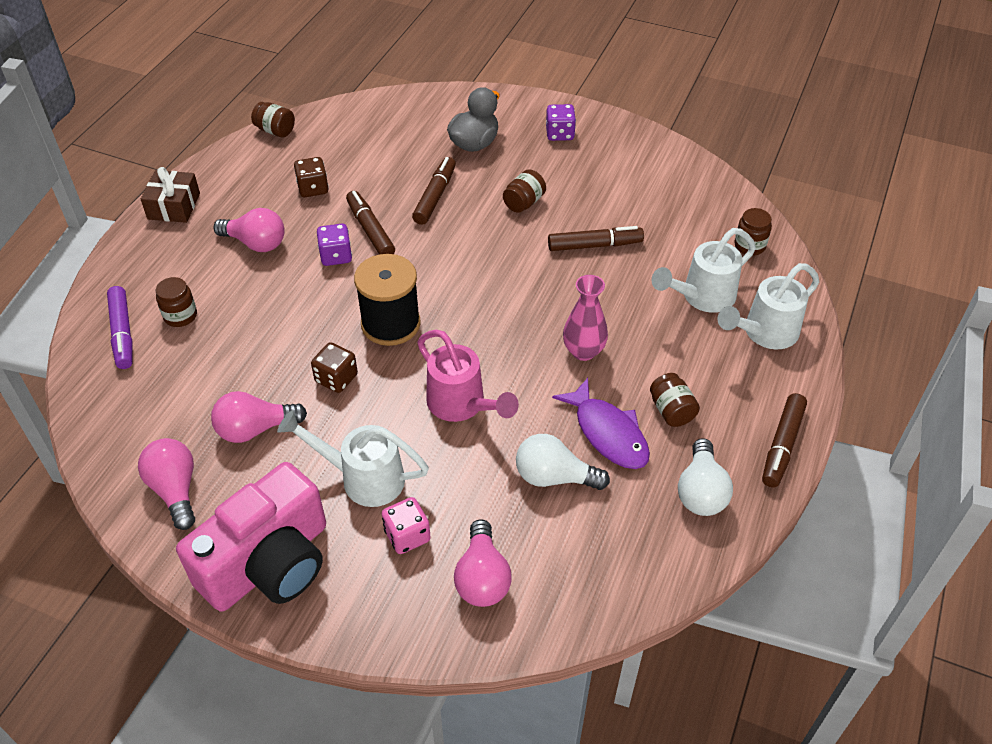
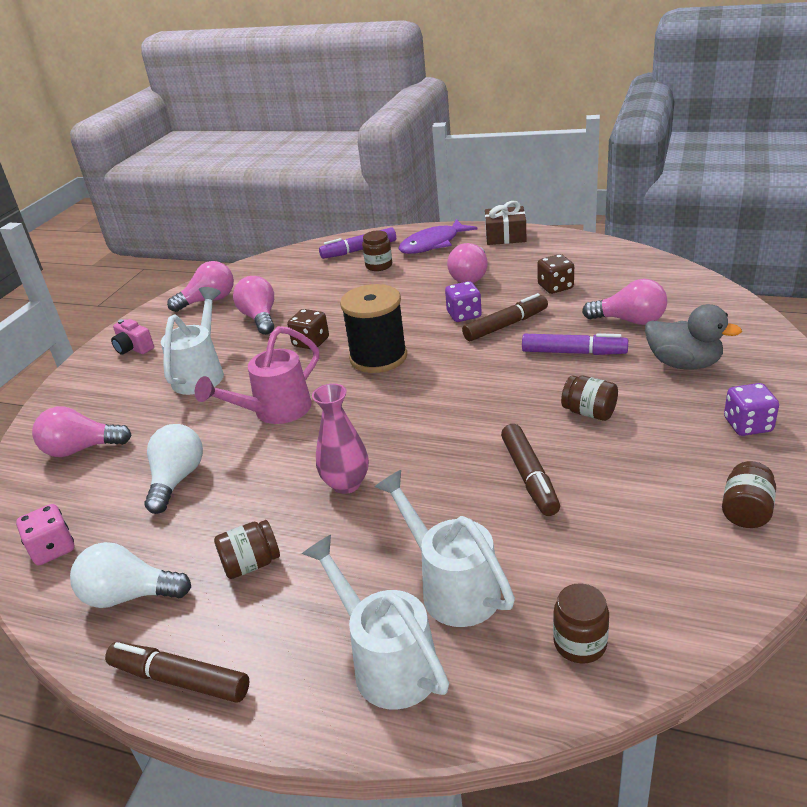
camera: 90 degrees right, 15 degrees down
pink camera [176,462,326,612] -> pink camera [111,319,154,355], size x0.40
brown jar [251,102,295,138] -> brown jar moved to [722,461,776,528]
pink dice [382,497,431,554] -> pink dice moved to [16,504,74,565]
brown marker [412,157,456,225] -> purple marker [522,333,628,355]
purple fish [552,378,650,469] -> purple fish moved to [399,219,477,254]
none -> pink light bulb [582,279,667,325]

